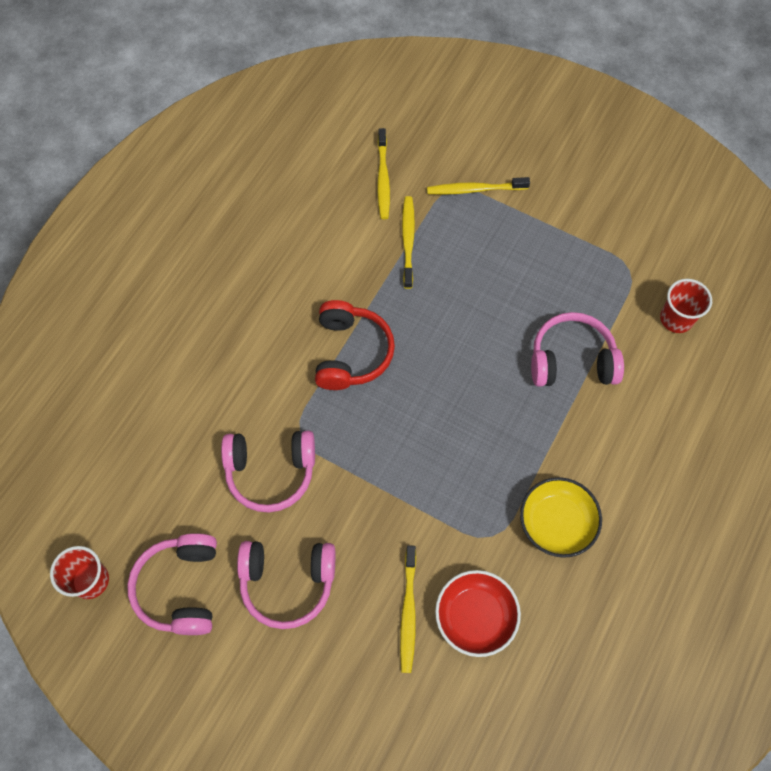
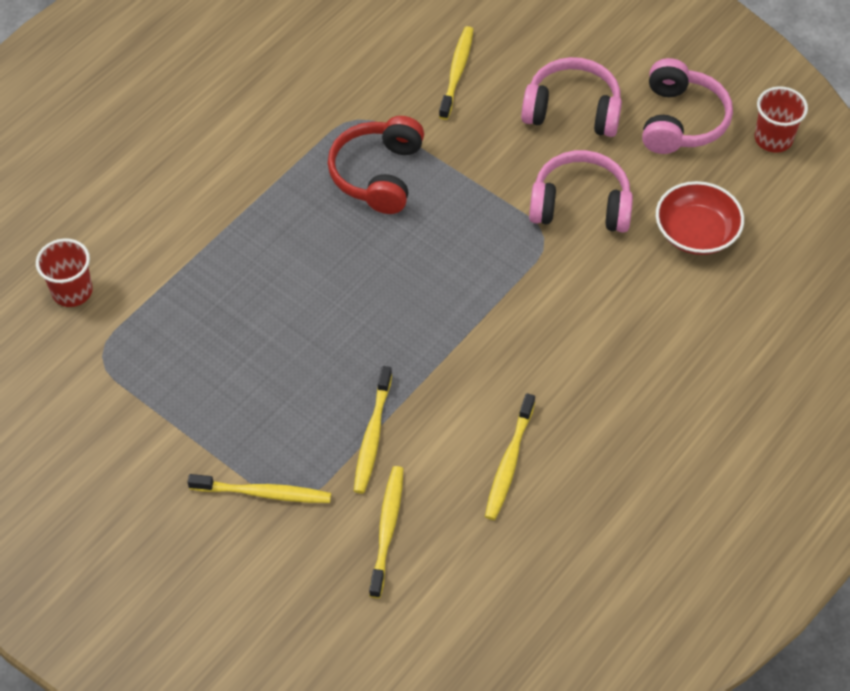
camera: 170 degrees left, 10 degrees down
red headphones [315,300,395,390] -> red headphones moved to [328,116,424,214]
red bowl [435,570,521,657] -> red bowl moved to [656,181,744,255]
yellow bowl [520,477,602,558] -> none
pink headphones [531,312,624,386] -> none
none -> yellow toothbrush [485,393,535,520]

